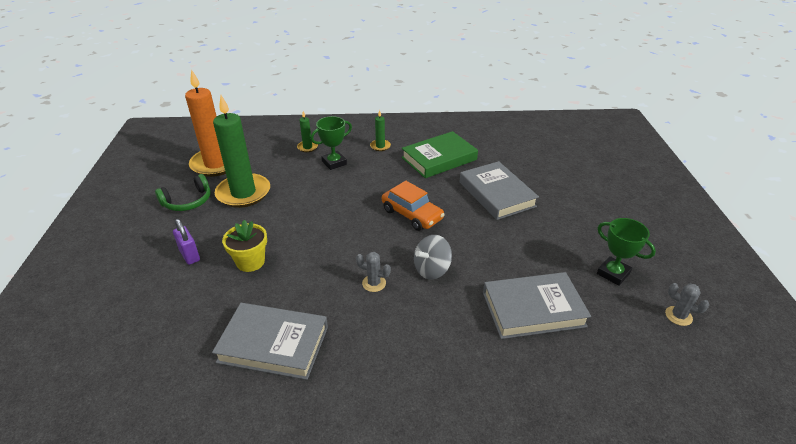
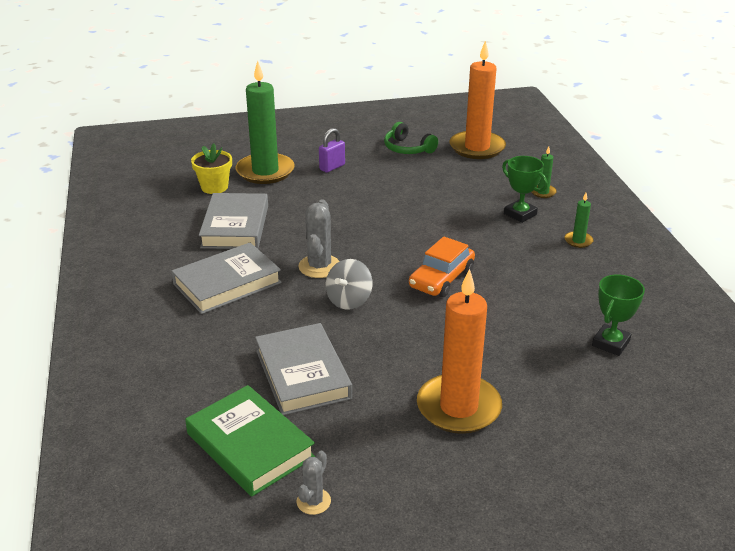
camera: 80 degrees right, 5 degrees down
green candle [213,95,270,208] -> green candle moved to [236,61,295,184]
yellow flower pot [222,220,267,272] -> yellow flower pot moved to [191,143,232,194]
grey cactus [356,252,391,292] -> grey cactus [299,199,340,278], size x1.68
green book [402,131,478,178] -> green book moved to [185,385,315,496]
grey spinning top [414,235,452,280] -> grey spinning top turned 105 degrees counterclockwise [326,259,373,310]
grey book [460,161,539,220] -> grey book moved to [171,243,282,314]
green trophy [597,218,656,286] -> green trophy moved to [592,275,645,356]
none -> orange candle [417,269,502,434]

